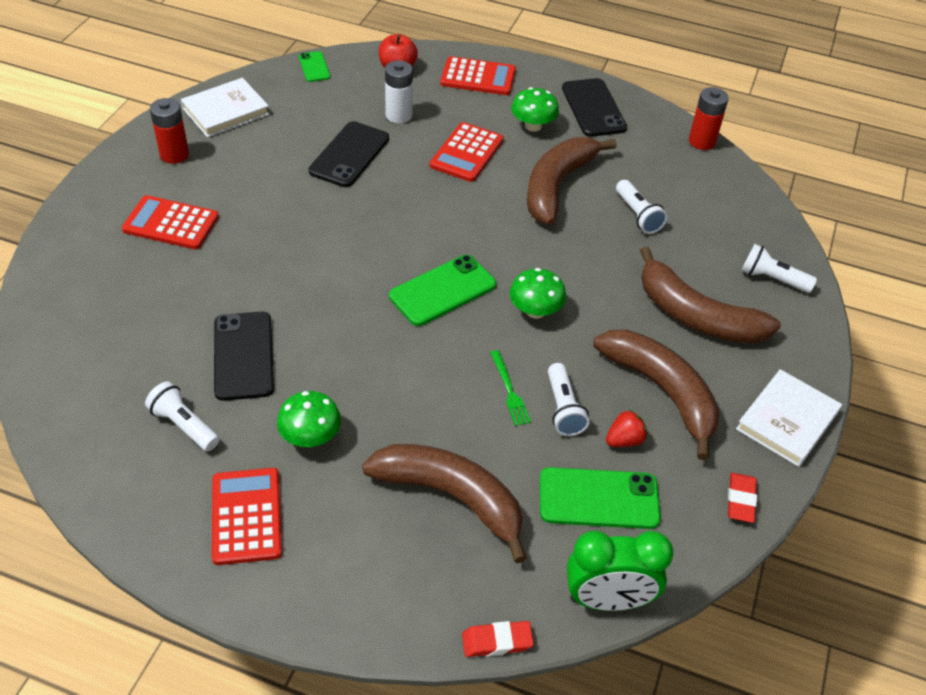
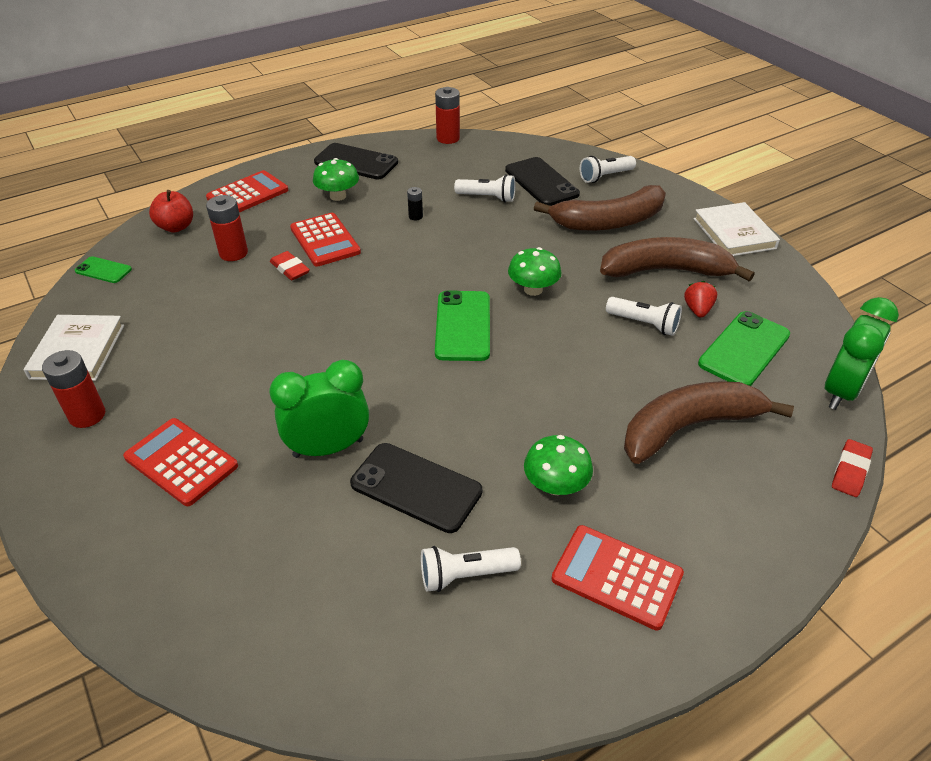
camera: 50 degrees left, 5 degrees down
red calculator [122,195,219,250] -> red calculator turned 75 degrees clockwise [123,418,238,506]
black phone [309,121,389,187] -> black phone moved to [505,157,580,206]
white battery [385,60,413,123] -> red battery [206,195,248,261]
green fork [490,350,531,426] -> none
brown banana [527,137,617,225] -> black battery [407,187,423,220]
red eraser [728,473,757,523] -> red eraser moved to [270,251,310,280]
none -> green clock [270,360,369,458]

